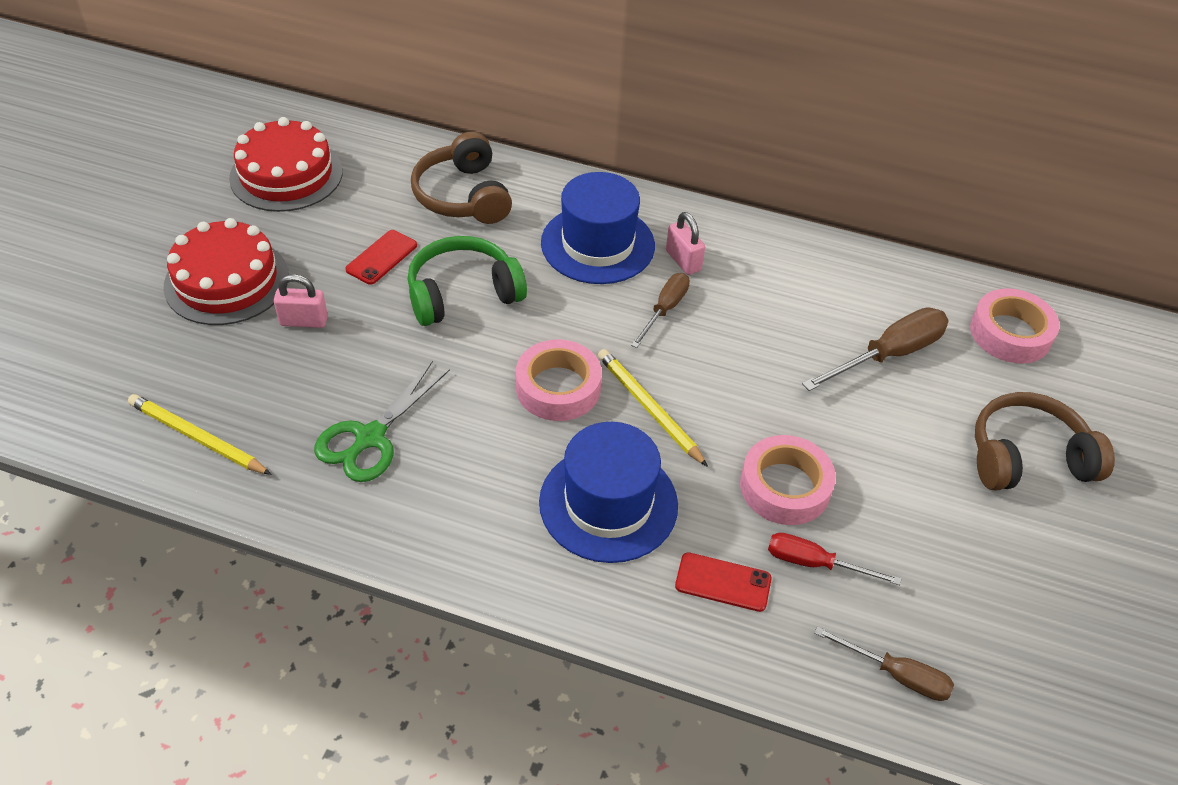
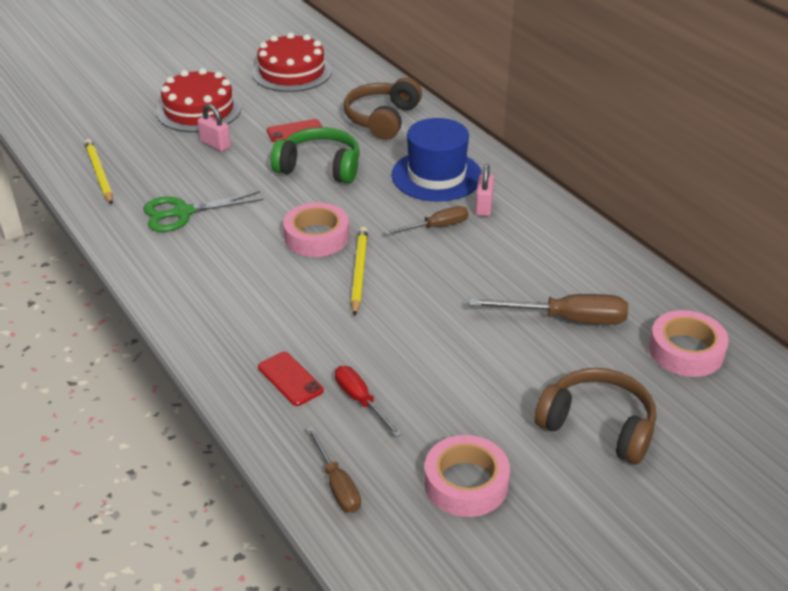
camera: 40 degrees right, 10 degrees down
blue hat [539,422,678,563] -> none
pink tape [740,435,836,525] -> pink tape moved to [424,435,510,517]

